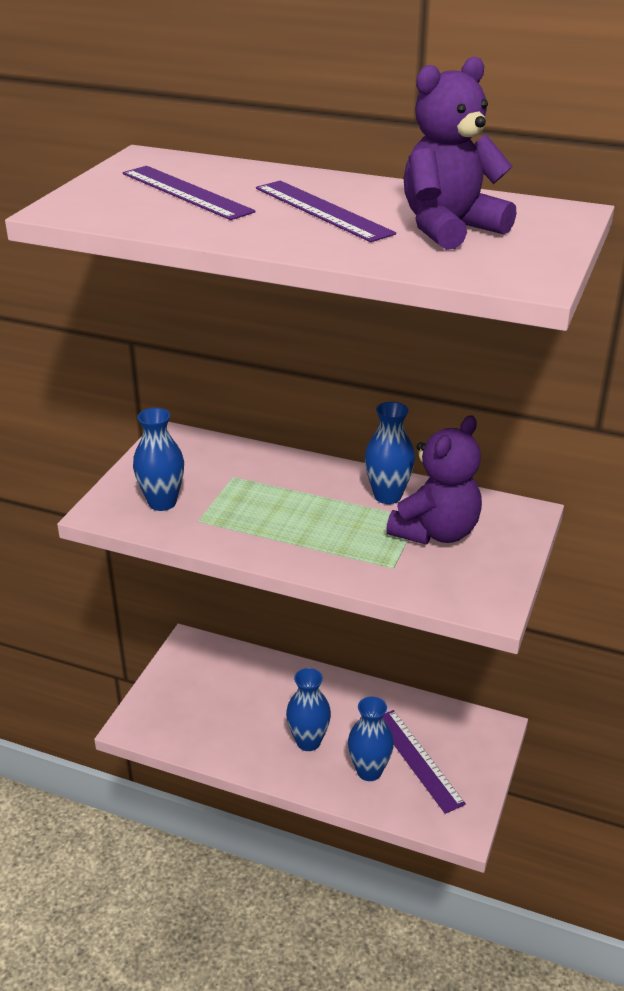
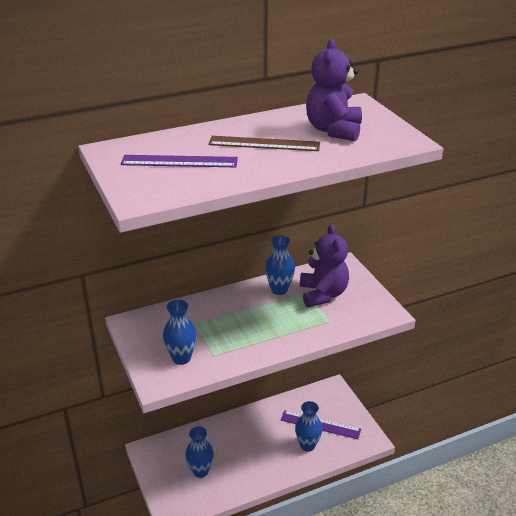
camera: 45 degrees left, 0 degrees up
purple ruler [256,181,396,242] -> brown ruler [208,136,320,151]
blue vase [286,668,331,751] -> blue vase moved to [185,426,214,478]

